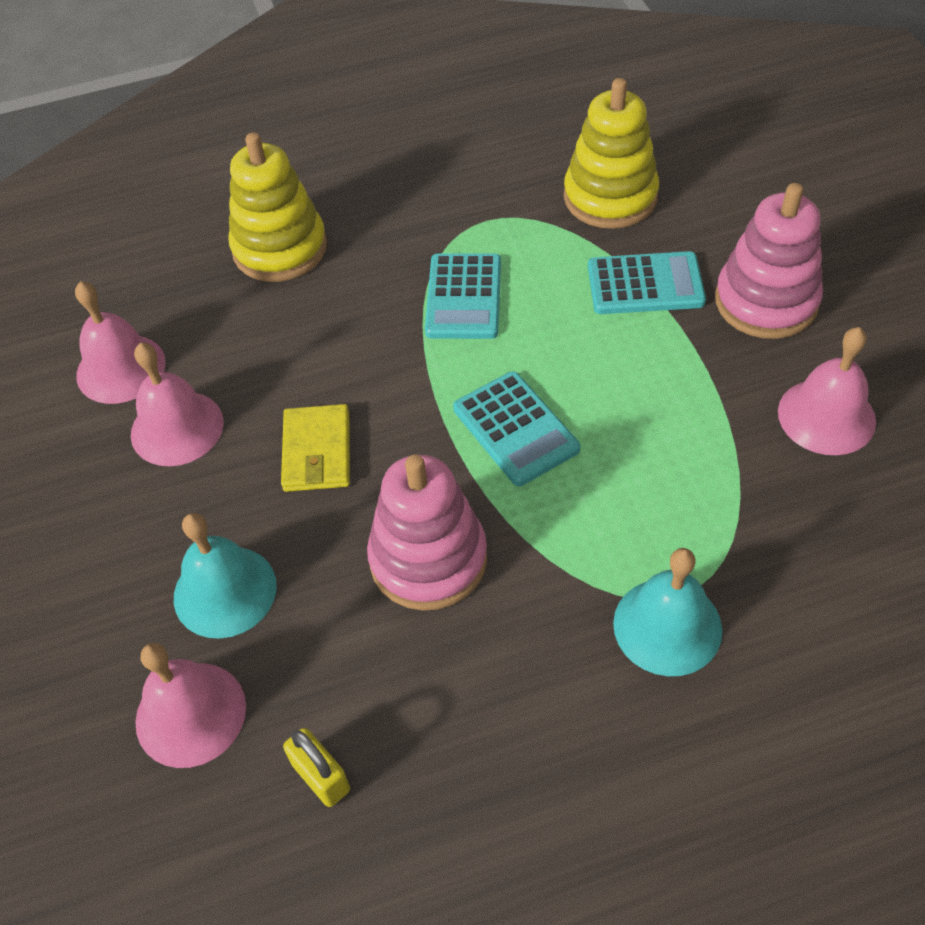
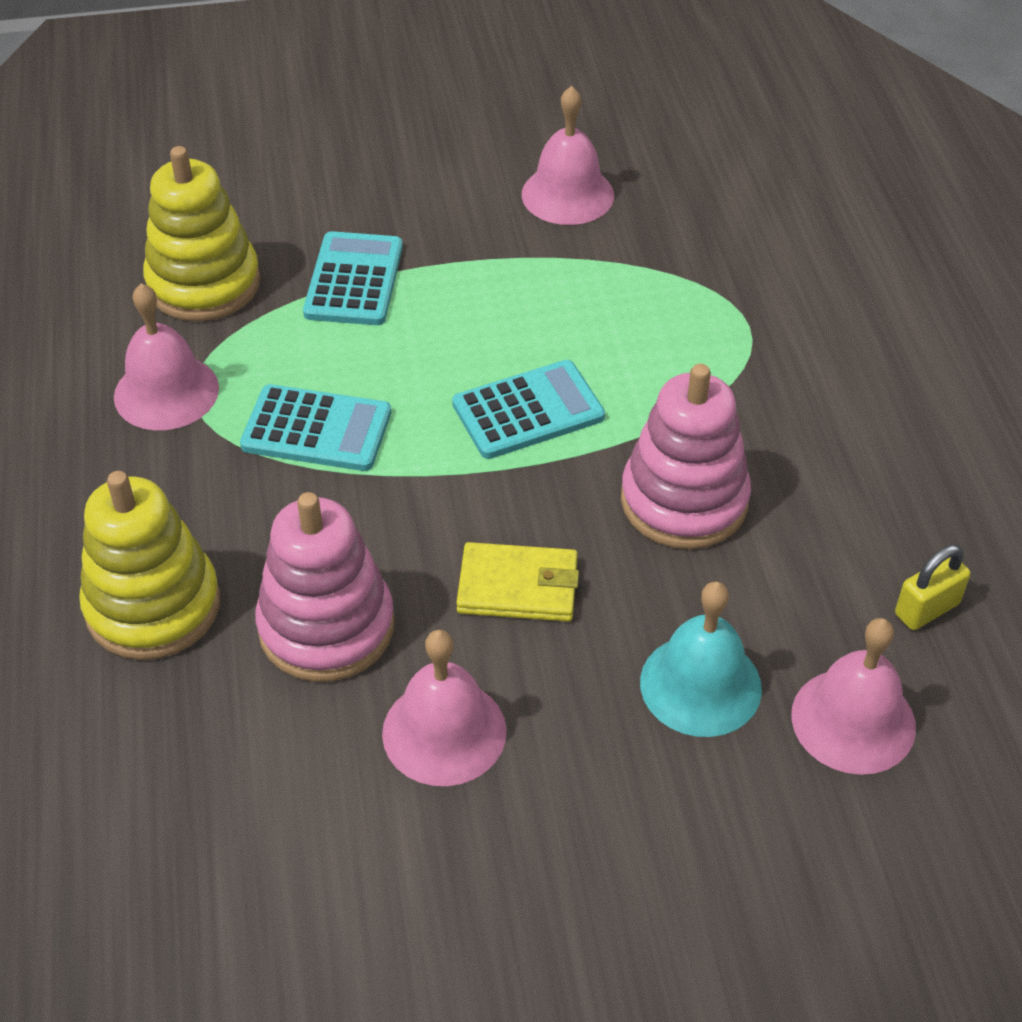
camera: 85 degrees left, 5 degrees down
pink bell [75,281,166,404] -> pink bell moved to [114,283,219,430]
turquoise bell [613,548,722,676] -> none
pink stacking toy [715,183,823,339] -> pink stacking toy moved to [255,492,394,682]

